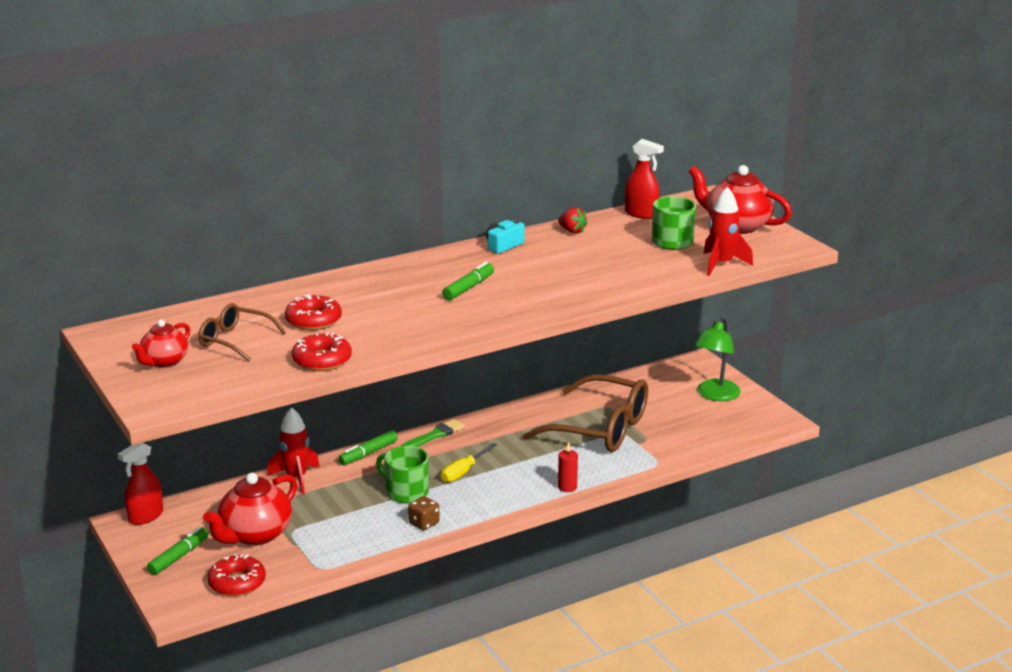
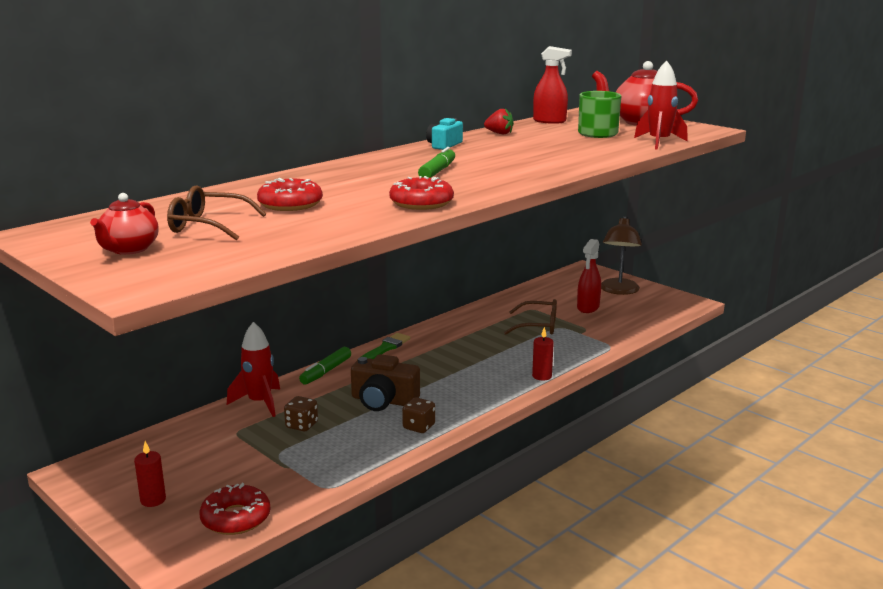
camera: 15 degrees left, 5 degrees down
red spray bottle [118,443,163,525] -> red spray bottle moved to [577,239,601,313]
green marker [147,527,209,575] -> red candle [134,441,166,507]
red teapot [203,473,297,546] -> none
red donut [292,332,352,371] -> red donut moved to [389,176,454,210]
green mug [376,446,429,503] -> brown camera [351,354,420,411]
yellow screwdriver [441,443,497,482] -> none
brown glasses [523,374,648,452] -> brown glasses [504,299,557,335], size x0.53
green lamp [693,318,741,401] -> brown lamp [601,216,642,295]
none -> brown dice [284,396,318,431]

